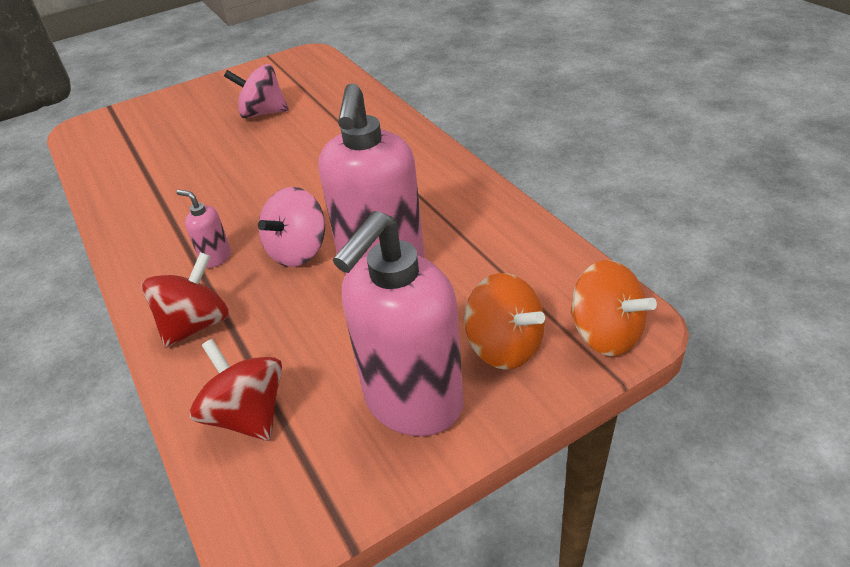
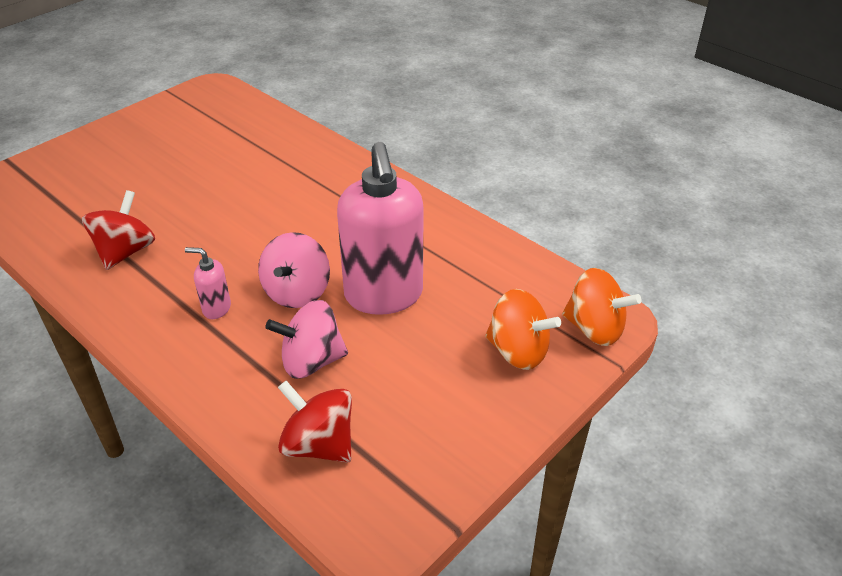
camera: 20 degrees left, 0 degrees up
red spinning top [141,252,229,348] -> red spinning top moved to [82,190,155,270]
pink spinning top [224,64,289,118] -> pink spinning top moved to [265,300,348,379]
pink soap dispenser [333,211,464,436] -> none

